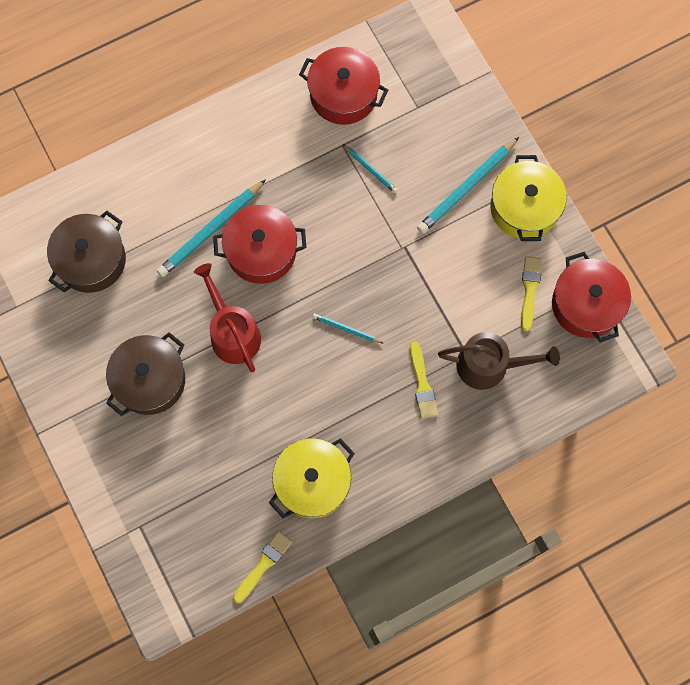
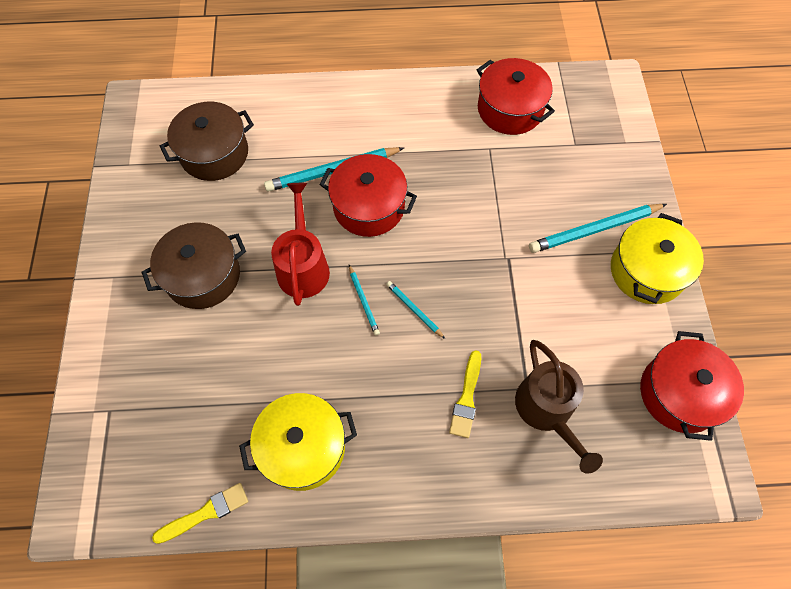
camera: 25 degrees right, 10 degrees down
turquoise pencil [343,144,398,193] -> turquoise pencil moved to [349,265,380,336]
brown watering can [438,332,560,390] -> brown watering can turned 45 degrees clockwise [515,340,603,473]
yellow brush [521,256,542,332] -> none

